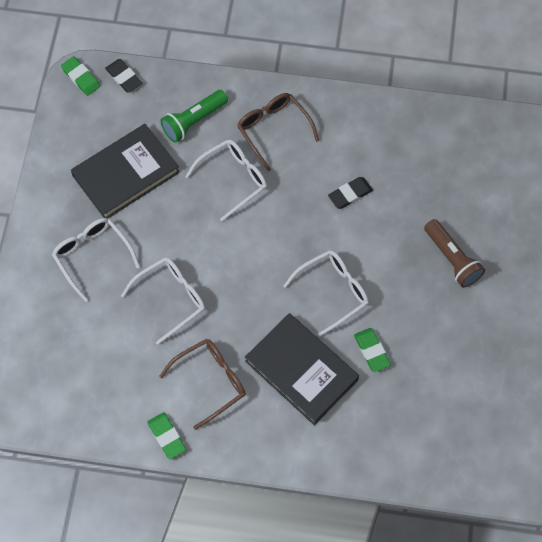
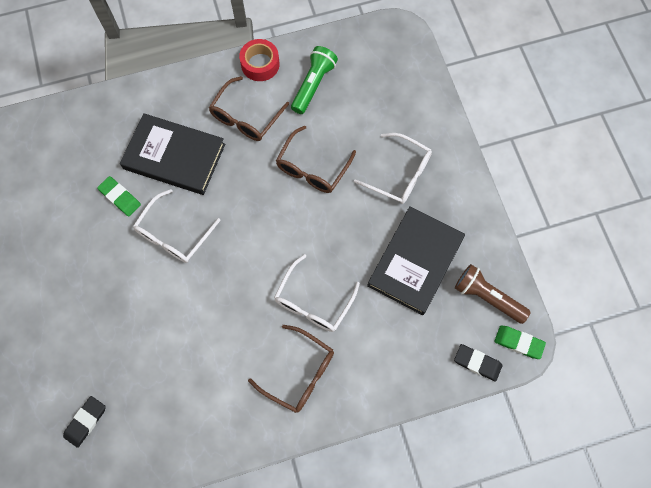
camera: 155 degrees right, 5 degrees up
white glasses [121,257,205,344] -> brown glasses [276,126,356,193]
green eraser [147,412,186,459] -> red tape [239,39,280,81]
green flashlight [160,90,228,143] -> green flashlight moved to [291,46,338,114]
black eraser [328,177,373,209] -> black eraser moved to [63,396,106,448]
brown flashlight [424,219,485,288] -> brown flashlight moved to [455,264,531,324]

